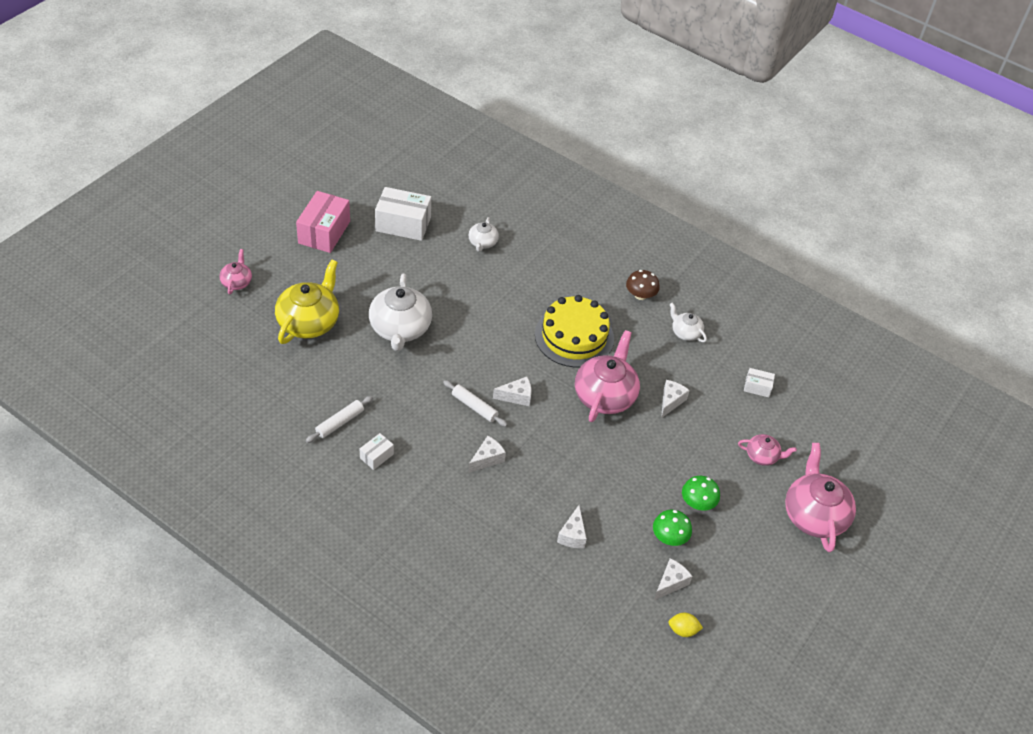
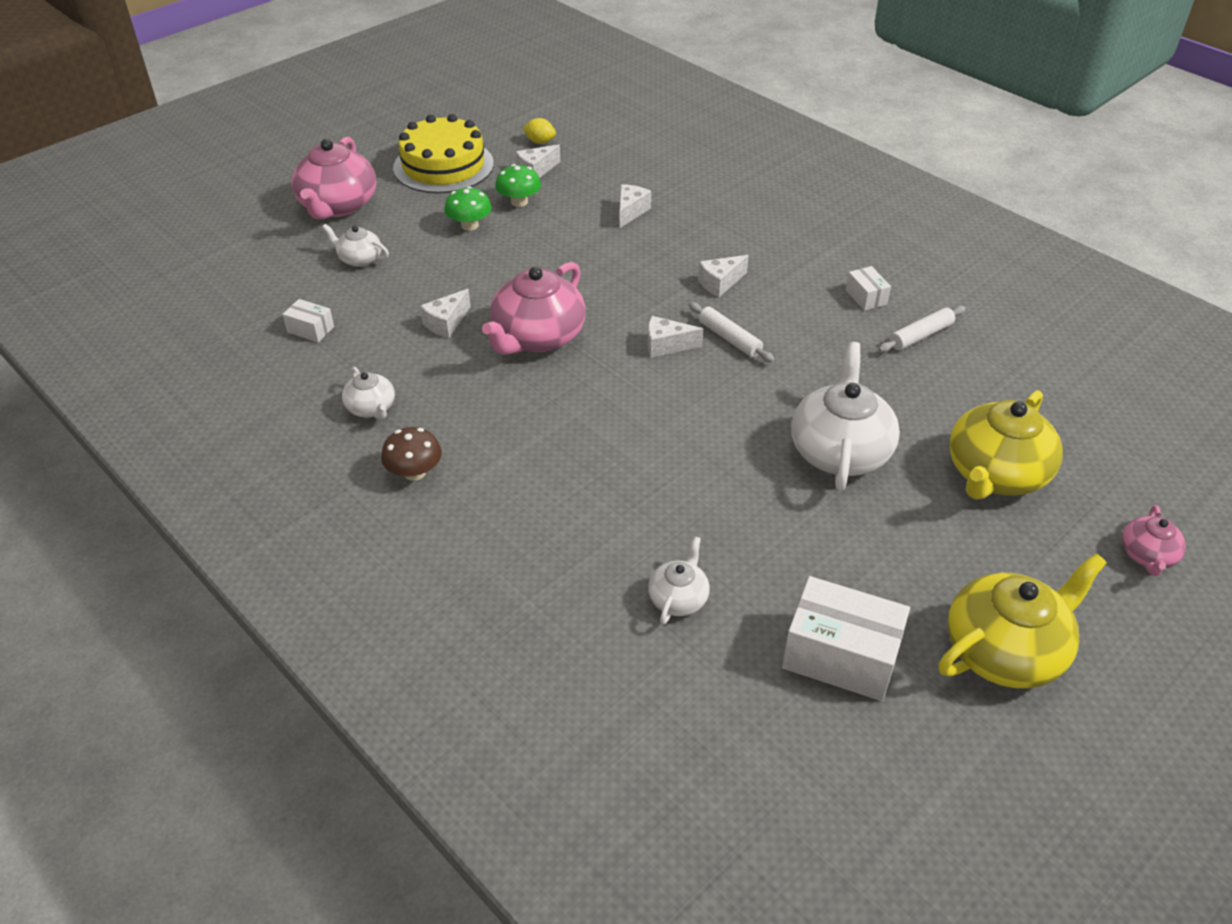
camera: 165 degrees left, 5 degrees down
pink box [296,191,350,253] -> yellow teapot [939,553,1107,688]
white box [360,433,394,470] -> white box turned 75 degrees counterclockwise [846,266,891,311]
yellow cake [535,295,614,367] -> yellow cake moved to [393,114,494,193]
pink teapot [738,434,797,466] -> white teapot [322,224,389,267]

